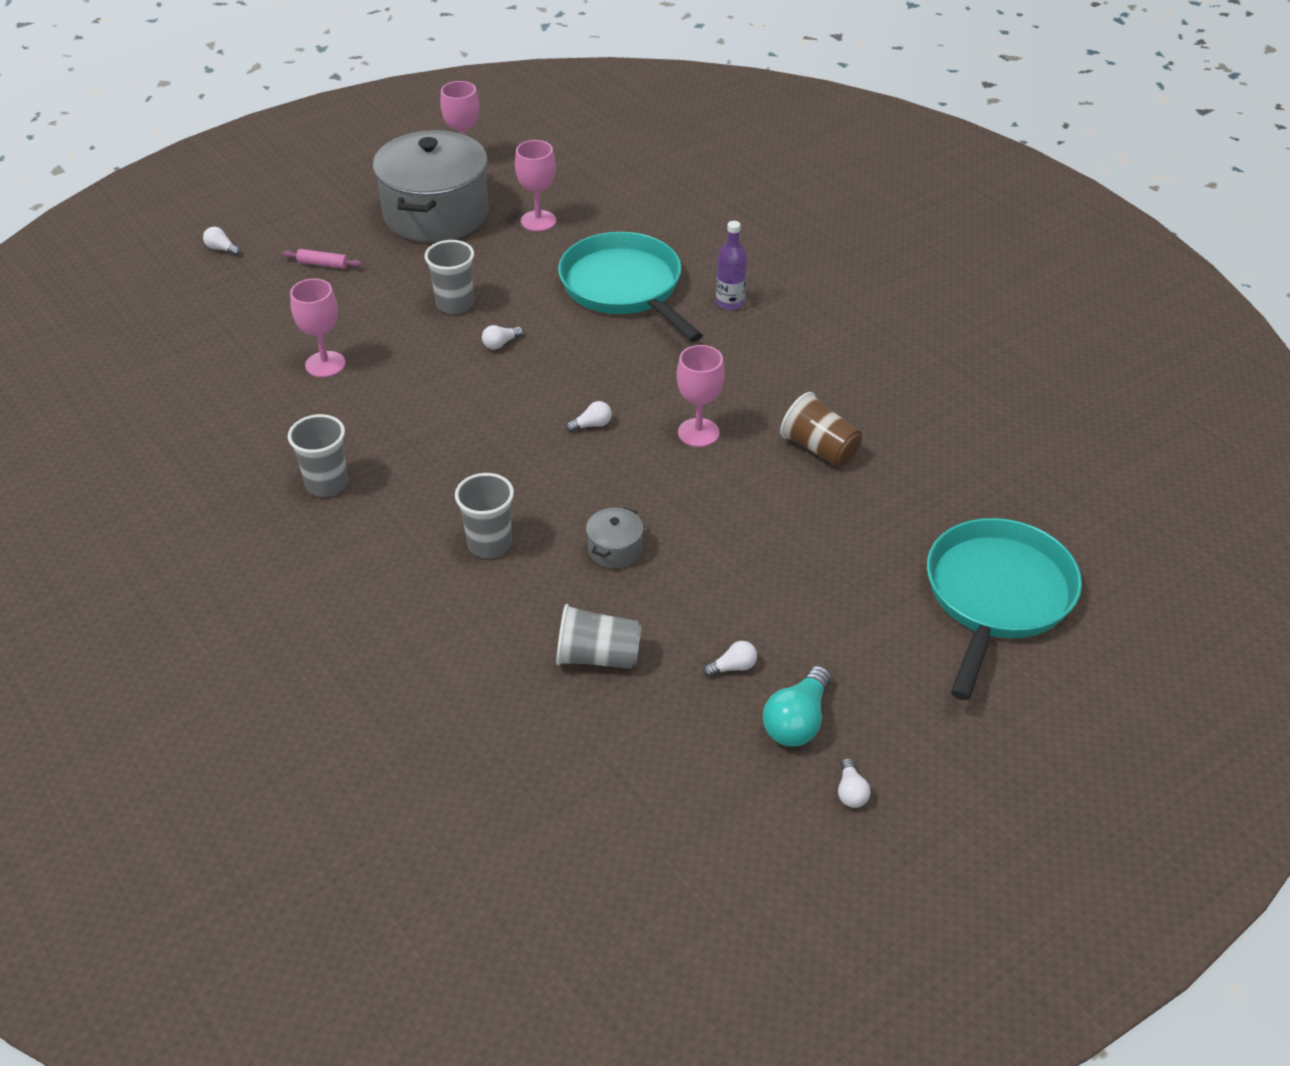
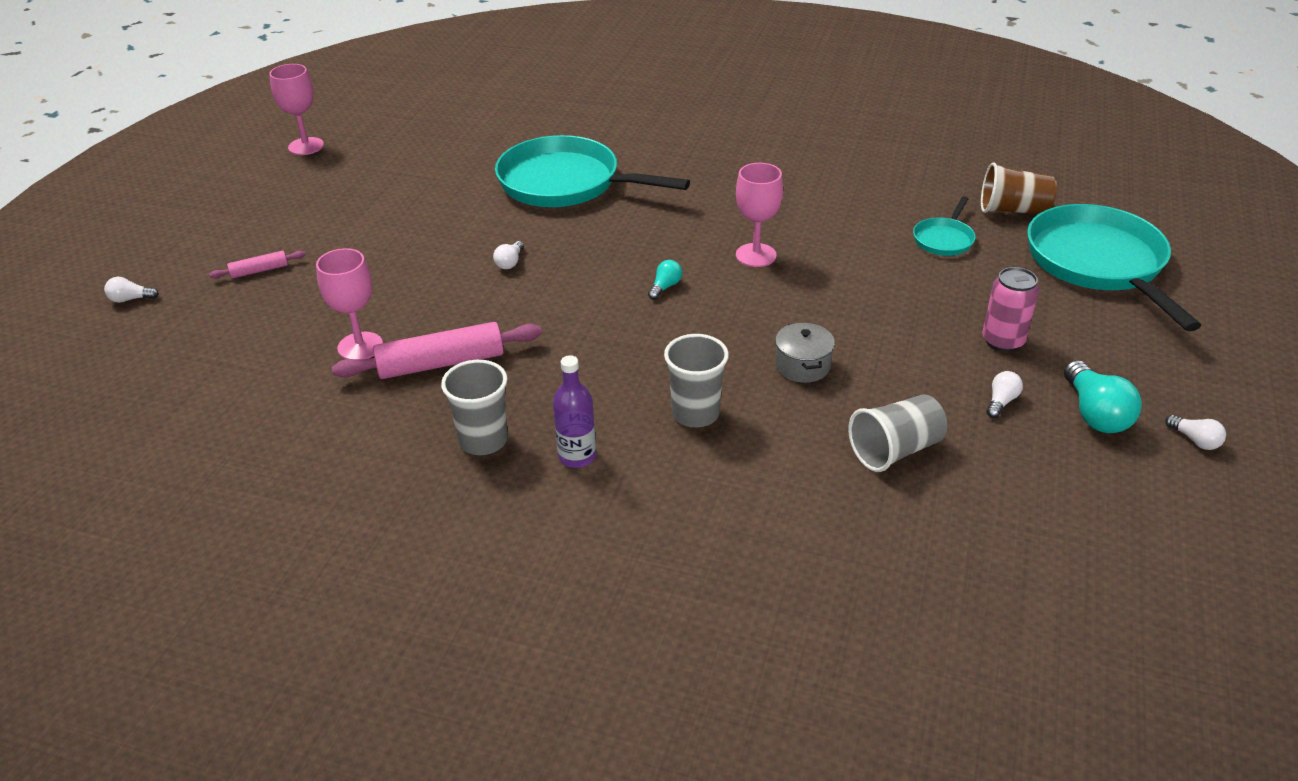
camera: 35 degrees left, 5 degrees down
grey pot [373,130,489,243] -> none
grey cup [425,240,474,314] -> none
pink goblet [515,140,556,231] -> none
white light bulb [566,401,612,433] -> turquoise light bulb [648,260,682,300]
purple bottle [716,221,747,310] -> purple bottle moved to [553,355,596,468]
brown cup [780,392,862,467] -> brown cup moved to [981,162,1057,214]
none -> pink rolling pin [332,322,542,379]
none -> turquoise pan [913,196,976,256]
none -> pink can [982,267,1039,352]

